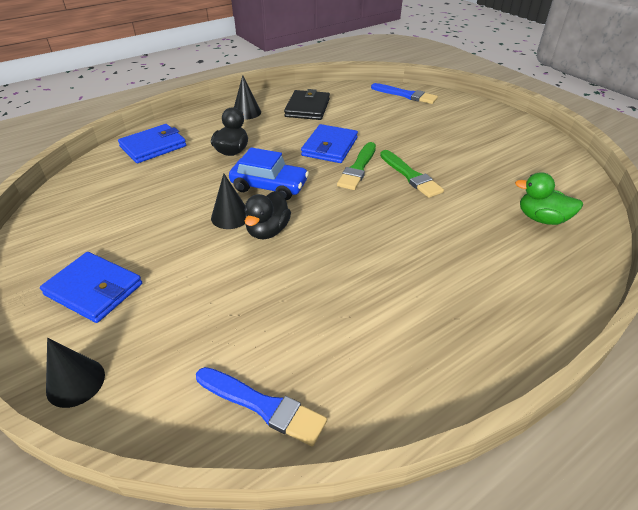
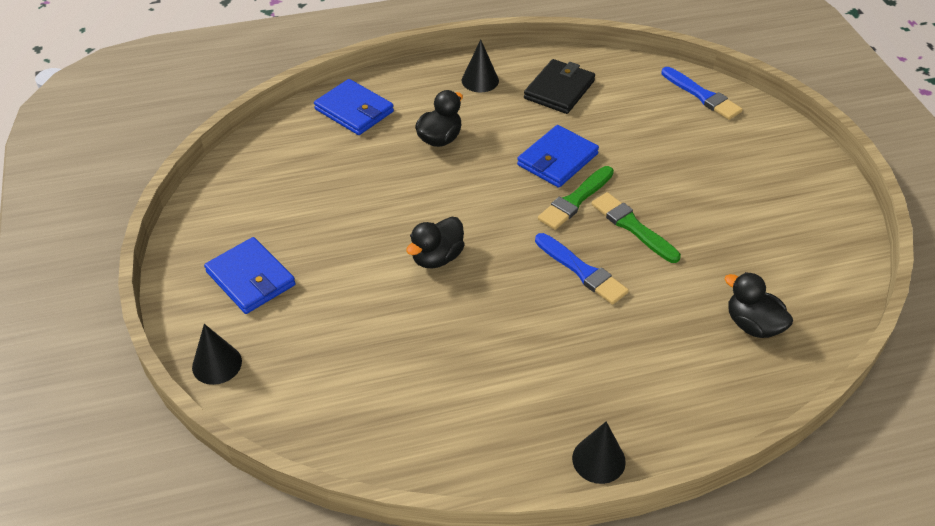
camera: 20 degrees right, 5 degrees up
blue wallet [118,124,186,163] -> blue wallet turned 60 degrees clockwise [314,79,394,135]
blue brush [196,367,327,447] -> blue brush moved to [535,233,629,305]
black cone [211,173,246,229] -> black cone moved to [572,421,626,484]
blue car [229,147,309,200] -> none
green brush [380,150,444,198] -> green brush turned 150 degrees clockwise [591,192,681,263]
green duck [515,172,583,225] -> black duck [724,272,793,338]

